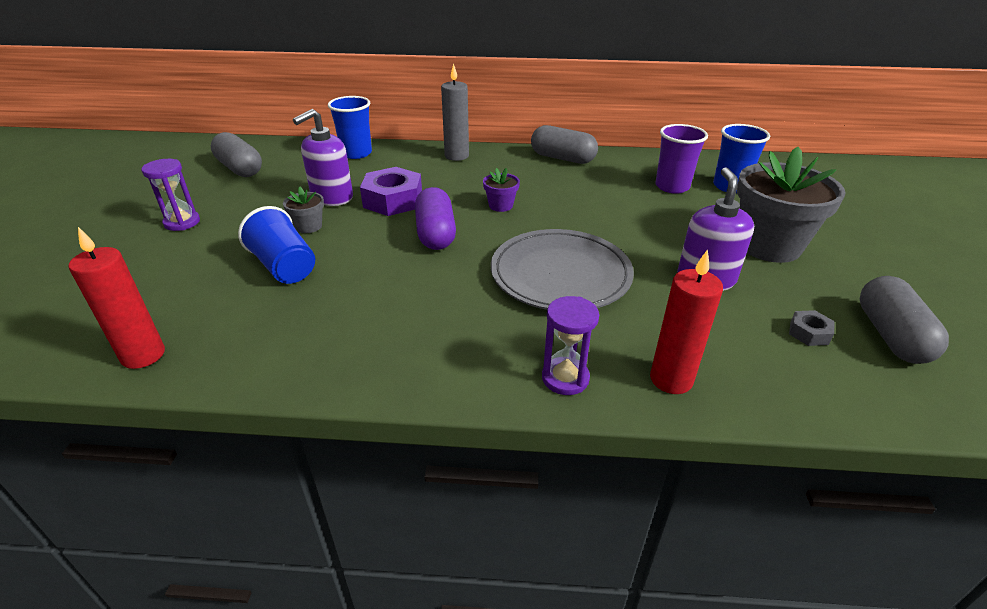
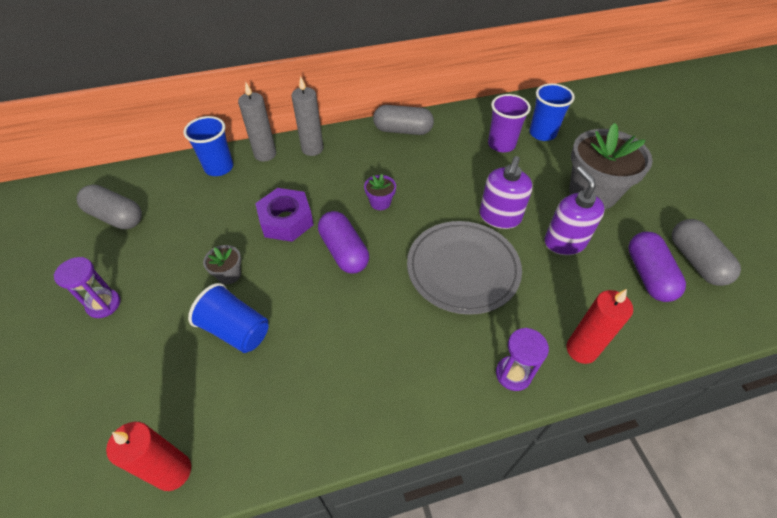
camera: 20 degrees left, 15 degrees up
purple soap dispenser [293,109,353,206] -> purple soap dispenser moved to [479,156,533,229]
grey nut [789,310,835,346] -> purple capsule [628,232,686,302]
none -> grey candle [238,82,276,162]

